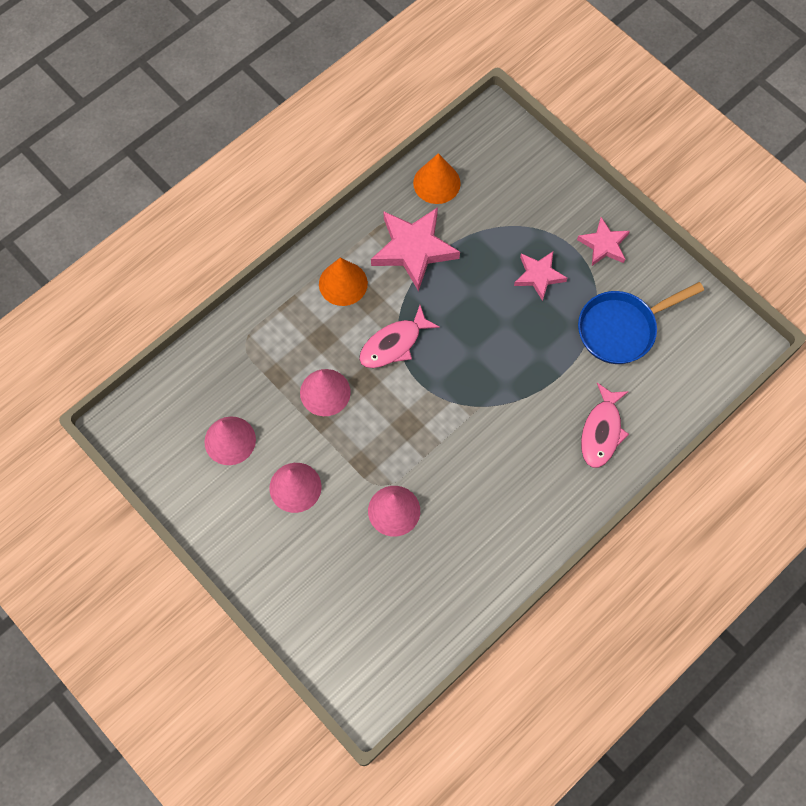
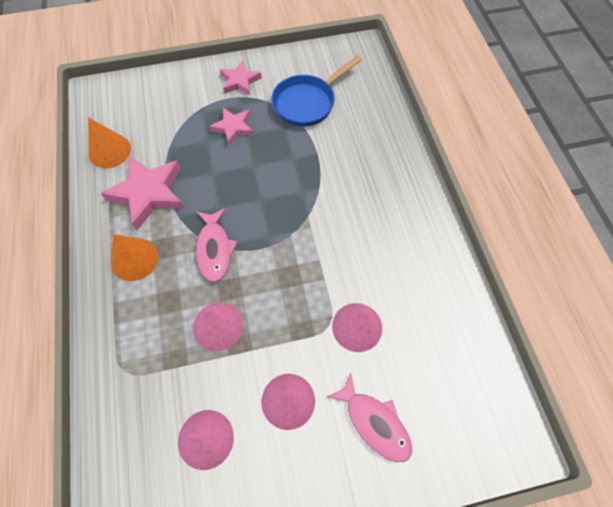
camera: 60 degrees left, 5 degrees down
blue pan [578,282,704,364] -> blue pan turned 45 degrees clockwise [271,56,362,127]
pink fish [581,383,629,468] -> pink fish moved to [327,373,412,462]

